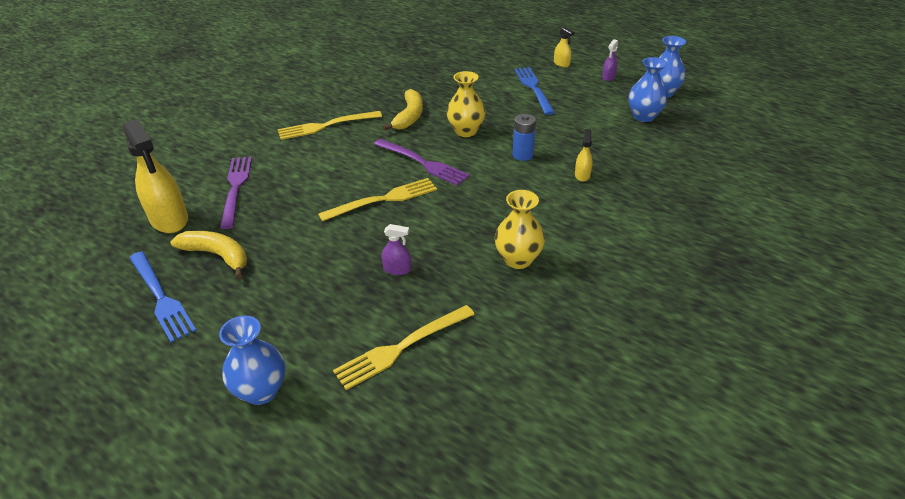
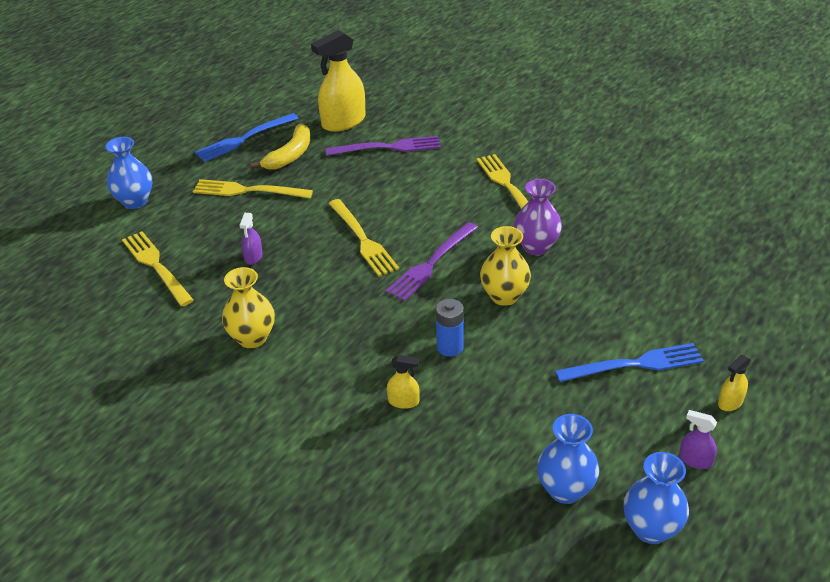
camera: 90 degrees right, 0 degrees up
yellow banana [383,89,423,131] -> purple vase [514,179,562,255]
none -> yellow fork [193,179,313,198]

